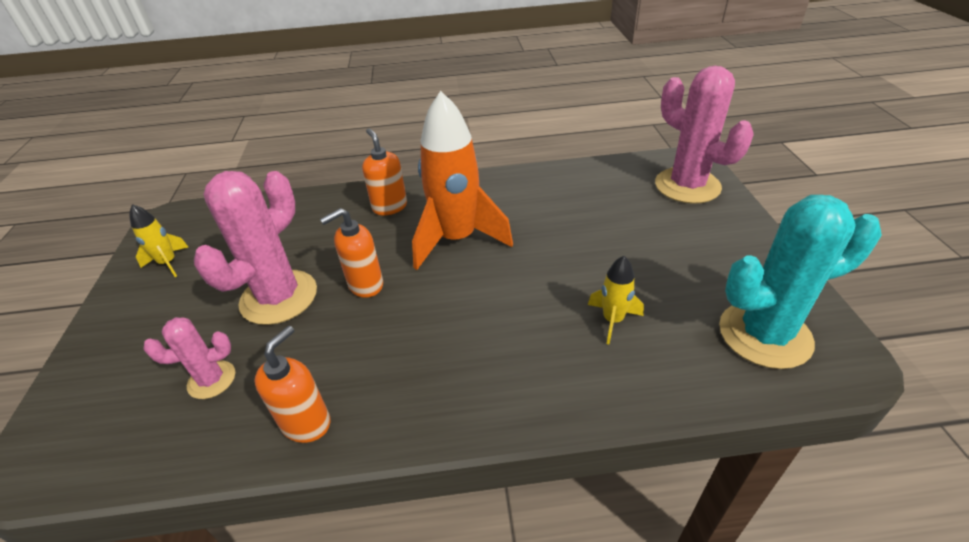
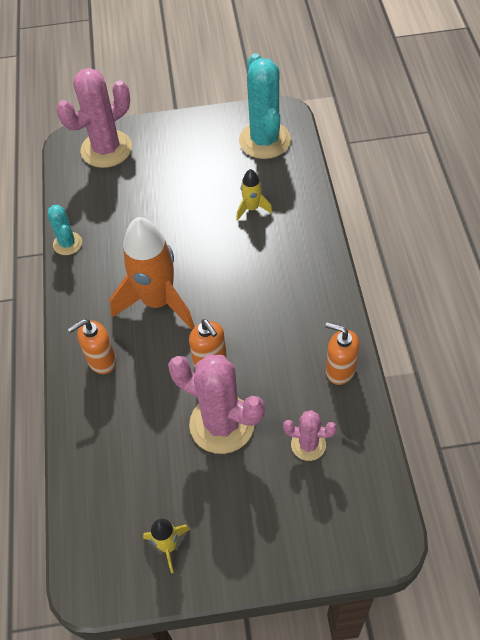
camera: 90 degrees left, 15 degrees up
pink cactus [143,317,235,399] -> pink cactus turned 60 degrees counterclockwise [283,410,337,461]
none -> turquoise cactus [48,205,82,255]

